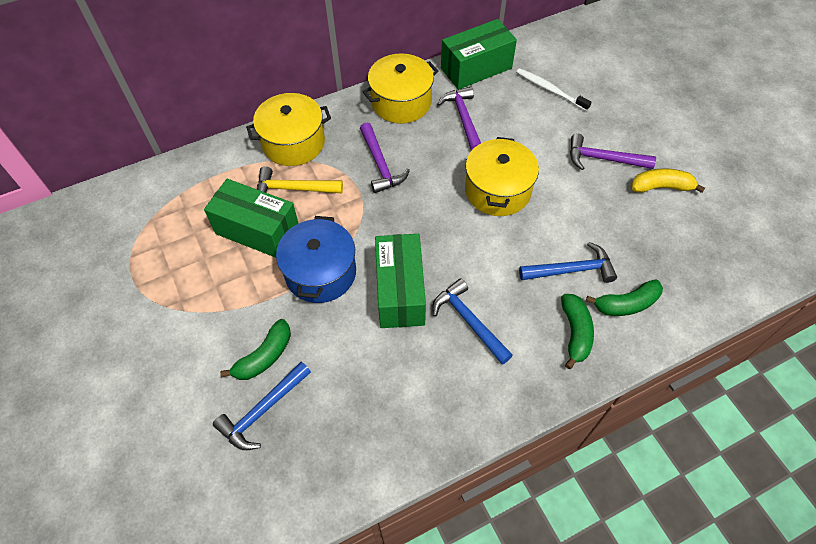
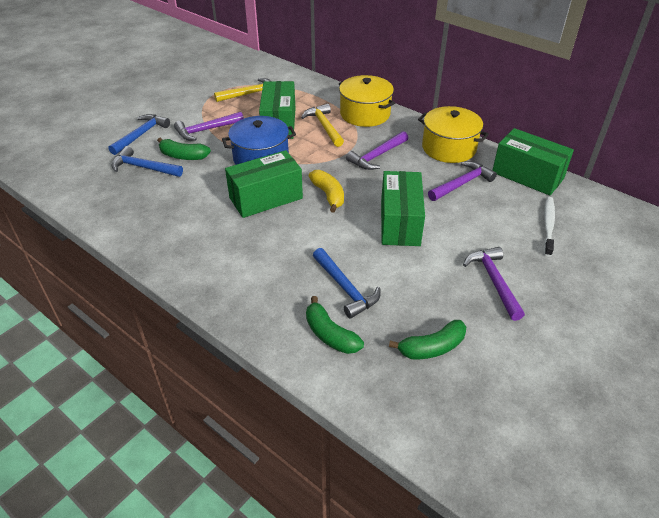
camera: 65 degrees right, 15 degrees down
blue hammer [432,278,513,365] -> blue hammer moved to [108,114,170,155]
yellow pot [465,137,539,216] -> green box [381,171,425,246]
green banana [561,294,594,369] -> green banana moved to [389,320,466,359]
yellow banana [631,169,705,193] -> yellow banana moved to [309,170,344,212]
none -> purple hammer [174,112,244,141]
none -> yellow hammer [214,78,271,102]

